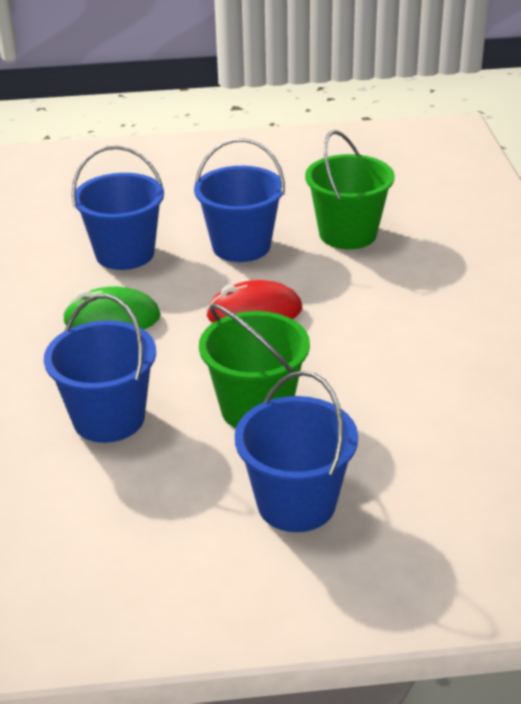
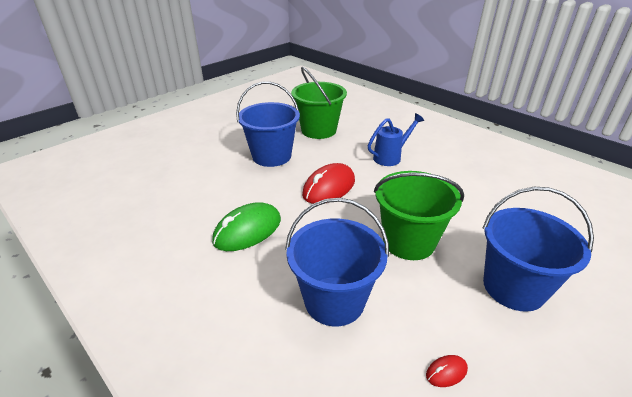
camera: 40 degrees left, 0 degrees up
blue bucket [72,146,164,270] -> none
none -> blue watering can [368,113,424,166]
none -> red mouse [426,355,468,387]

